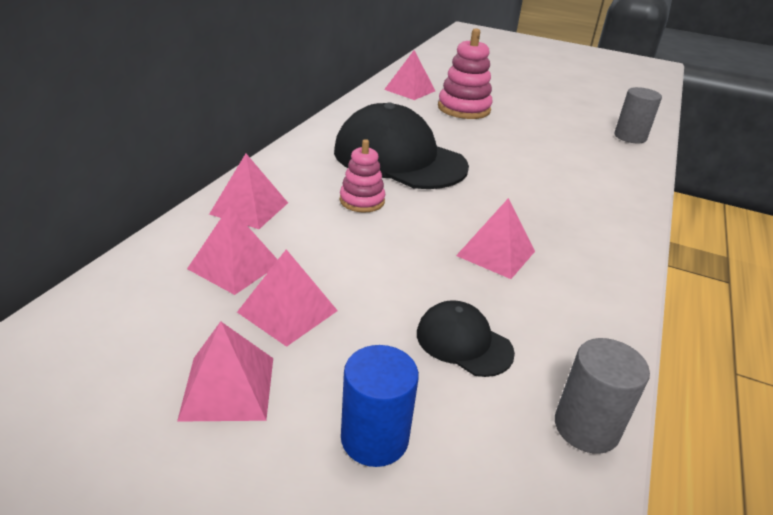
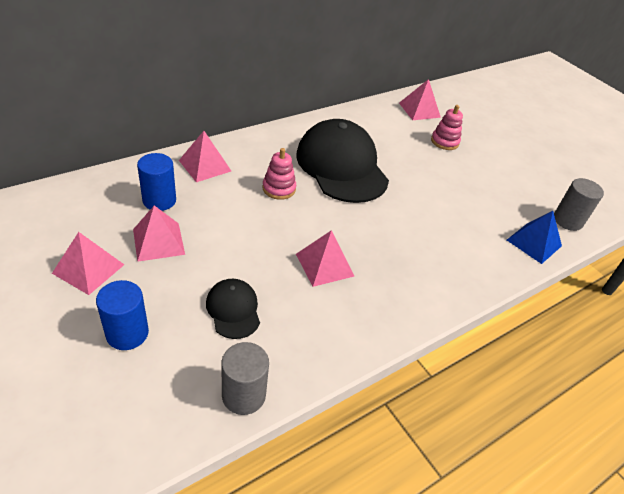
camera: 30 degrees right, 10 degrees up
pink pyramid [187,206,278,295] -> blue cylinder [137,153,176,211]
pink stacking toy [438,28,492,119] -> pink stacking toy [431,105,463,150], size x0.62
none -> blue pyramid [507,211,562,264]

